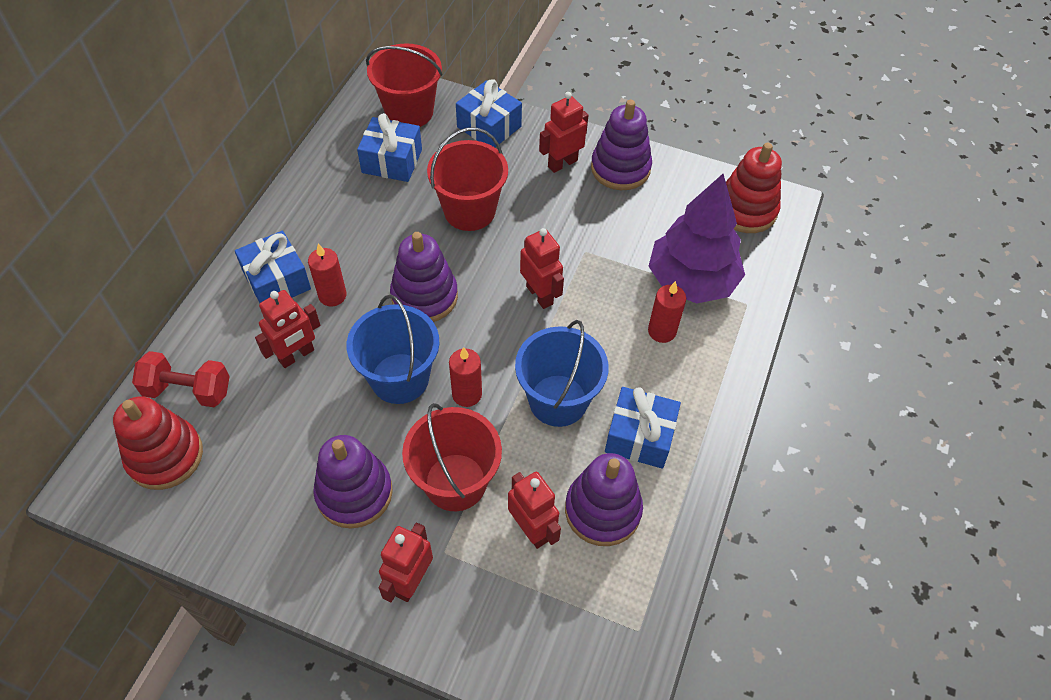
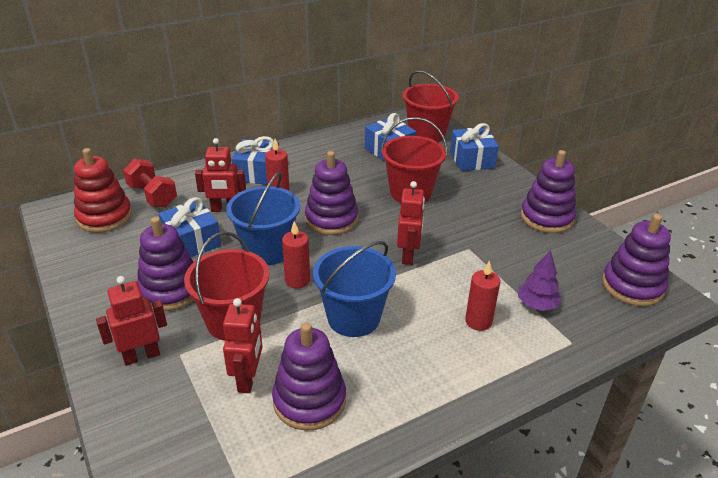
camera: 40 degrees right, 20 degrees down
red robot [539,92,588,173] -> none
blue gift [605,387,681,469] -> blue gift moved to [158,197,221,257]
purple tree [649,174,745,303] -> purple tree [518,250,562,311], size x0.48
red stacking toy [726,143,782,233] -> purple stacking toy [602,214,671,306]

